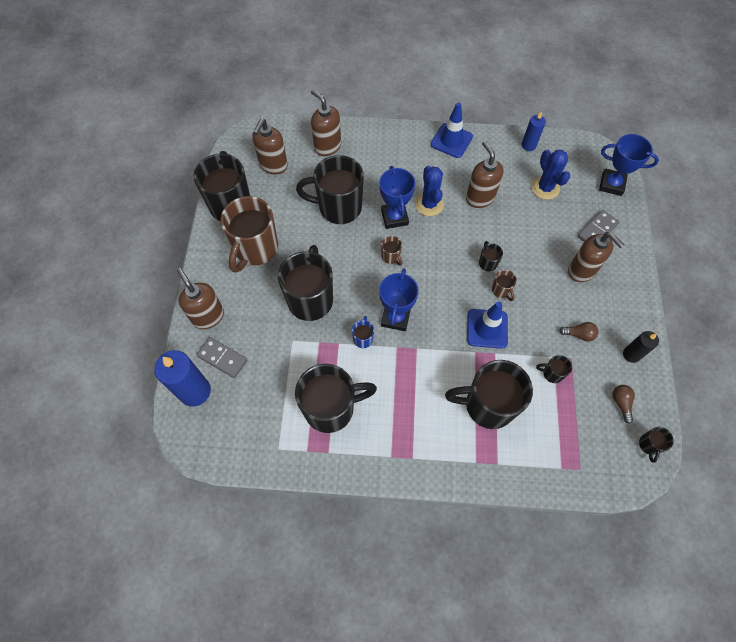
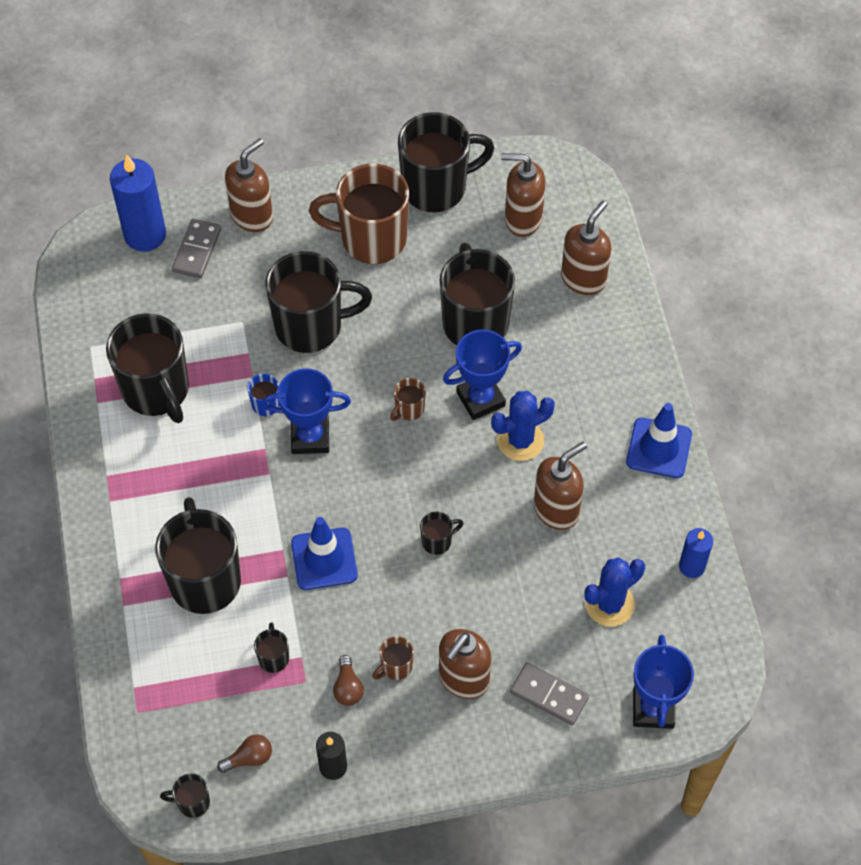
camera: 75 degrees right, 5 degrees down
brown mug [492,270,517,301] -> brown mug moved to [373,636,414,680]

